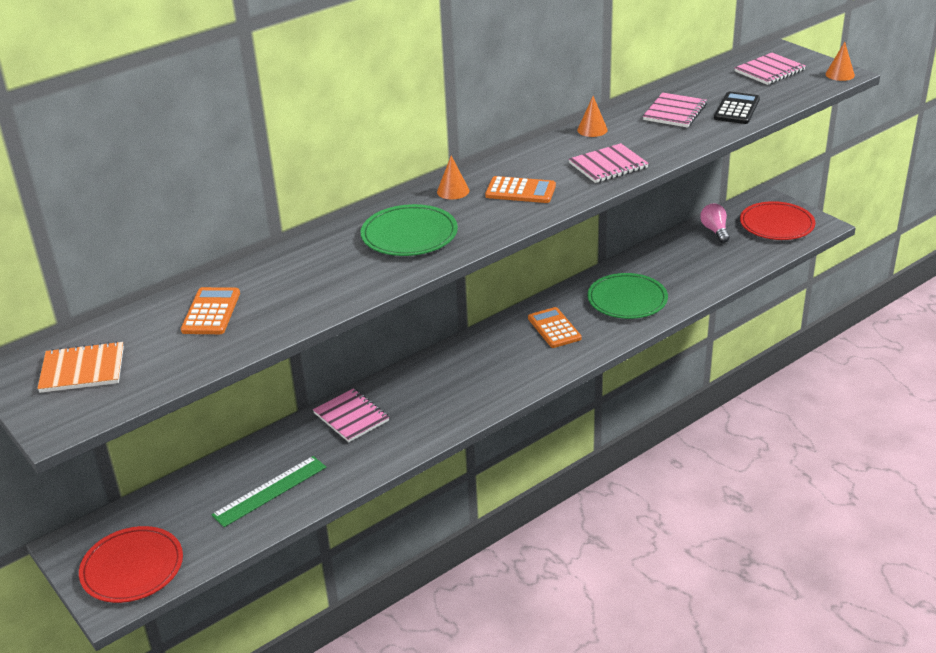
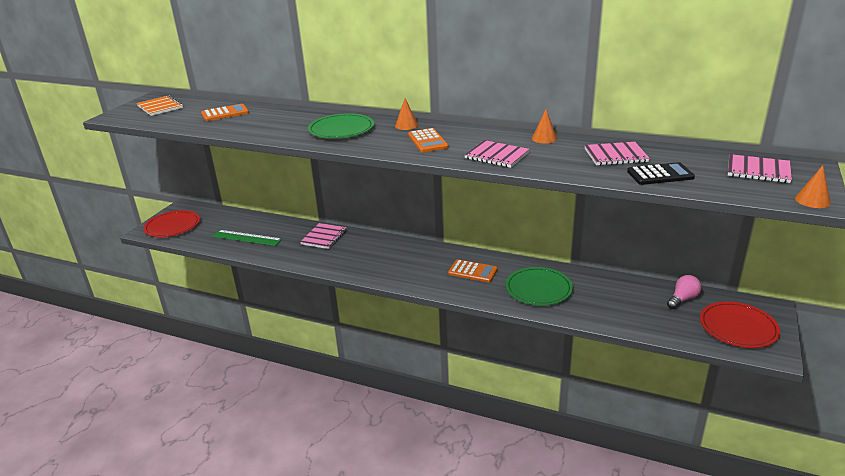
camera: 60 degrees right, 5 degrees down
orange calculator [528,307,582,348] -> orange calculator turned 75 degrees clockwise [448,259,498,283]

